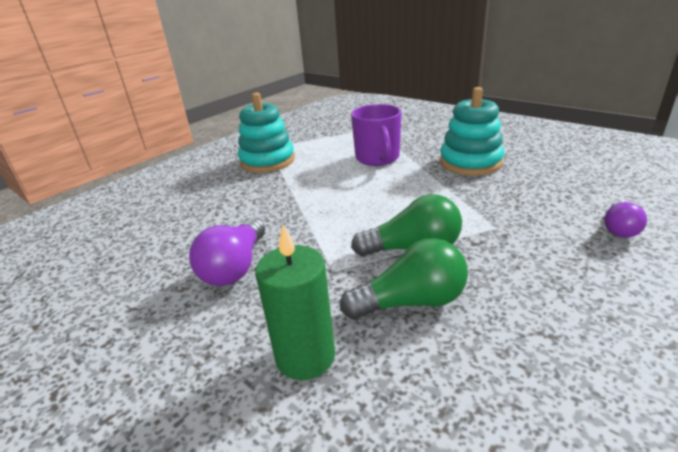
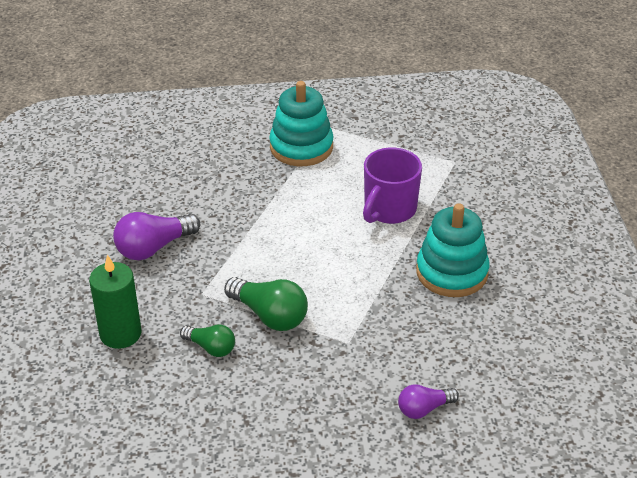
camera: 40 degrees right, 10 degrees up
green light bulb [340,238,468,320] -> green light bulb [180,324,235,357], size x0.62

